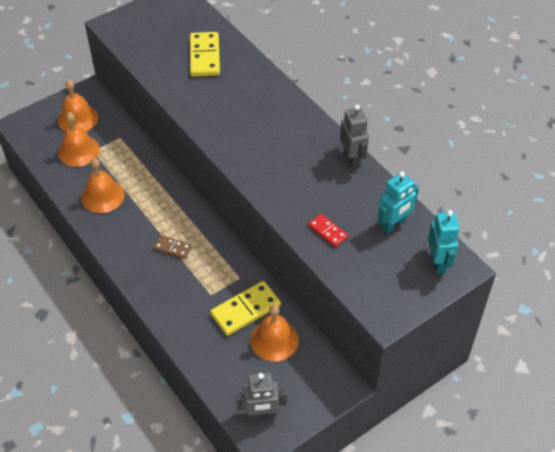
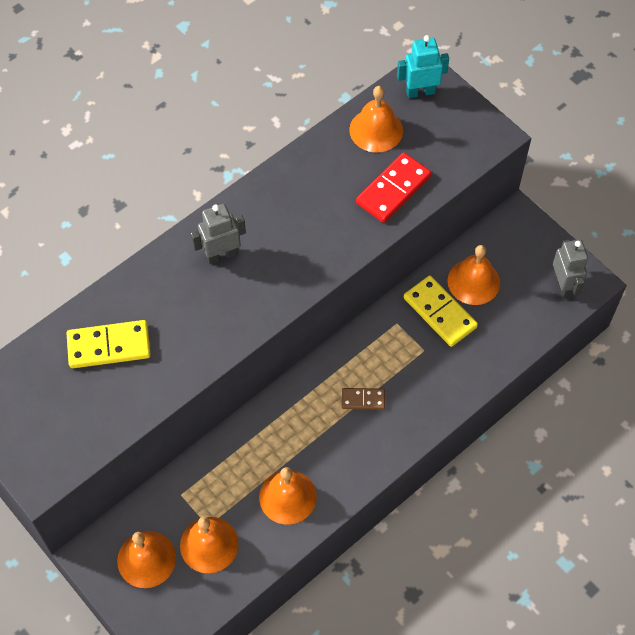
camera: 95 degrees left, 10 degrees up
brown domino [153,235,192,259] -> brown domino turned 75 degrees clockwise [342,388,385,410]
red domino [308,214,348,247] -> red domino [356,153,431,223], size x1.76
grey robot [340,105,369,169] -> grey robot moved to [191,204,246,264]
turquoise robot [378,171,419,234] -> orange bell [349,86,403,153]

